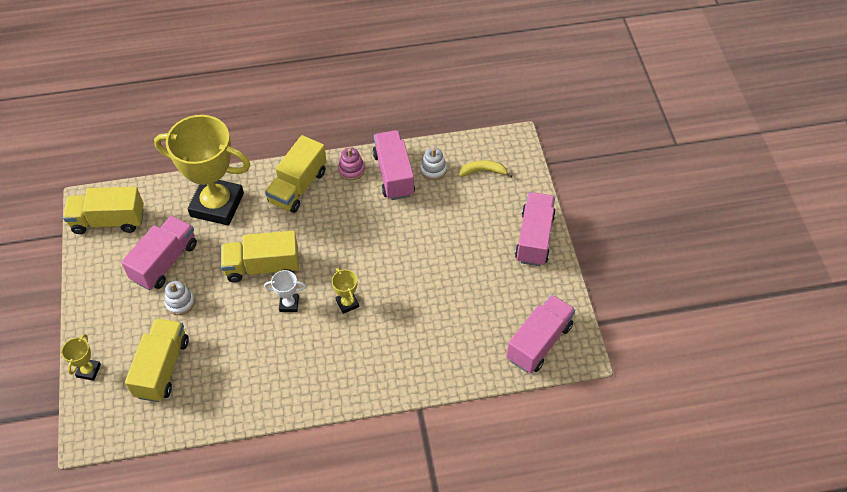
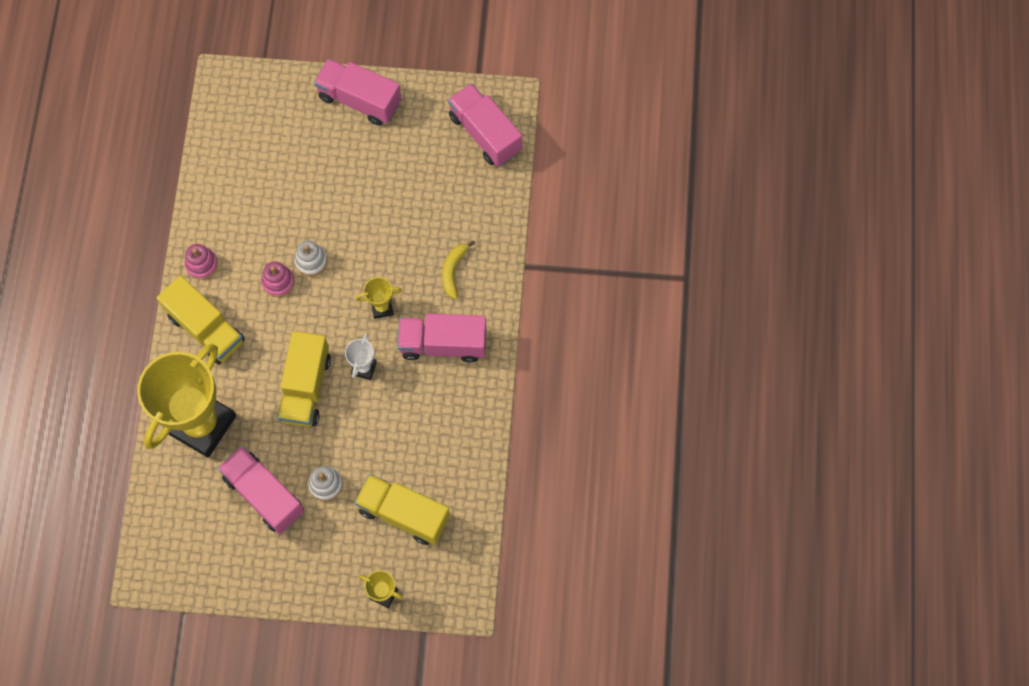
camera: 75 degrees left, 15 degrees up
yellow truck [63,187,144,234] -> none
pink truck [373,130,415,200] -> pink truck moved to [397,313,486,363]
white stacking toy [420,148,447,180] -> white stacking toy moved to [294,240,327,276]
yellow banana [459,160,512,178] -> yellow banana moved to [442,241,475,299]
none -> pink stacking toy [261,262,295,297]

